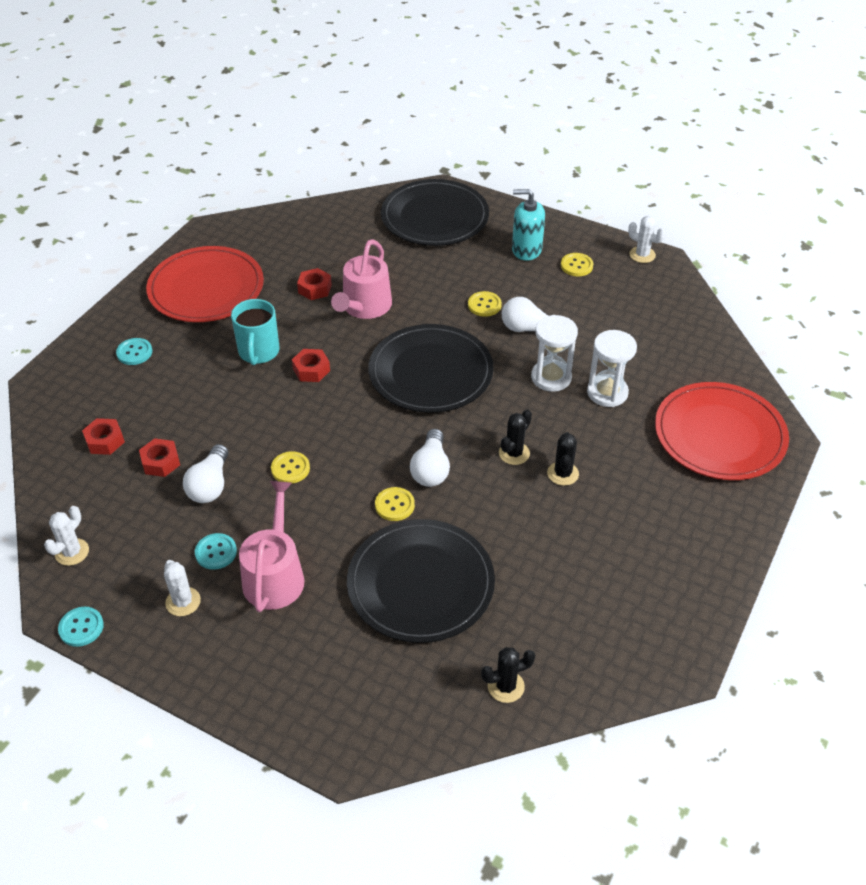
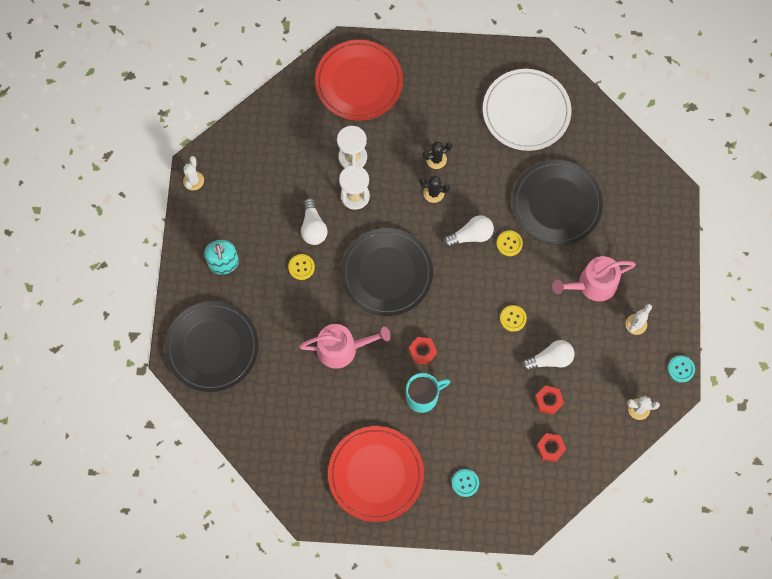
camera: 115 degrees left, 25 degrees up
turquoise button [195,533,237,570] -> none
red nut [297,268,332,300] -> none
black cactus [481,647,535,703] -> none
yellow button [561,253,593,276] -> none
none -> white plate [483,69,572,151]

